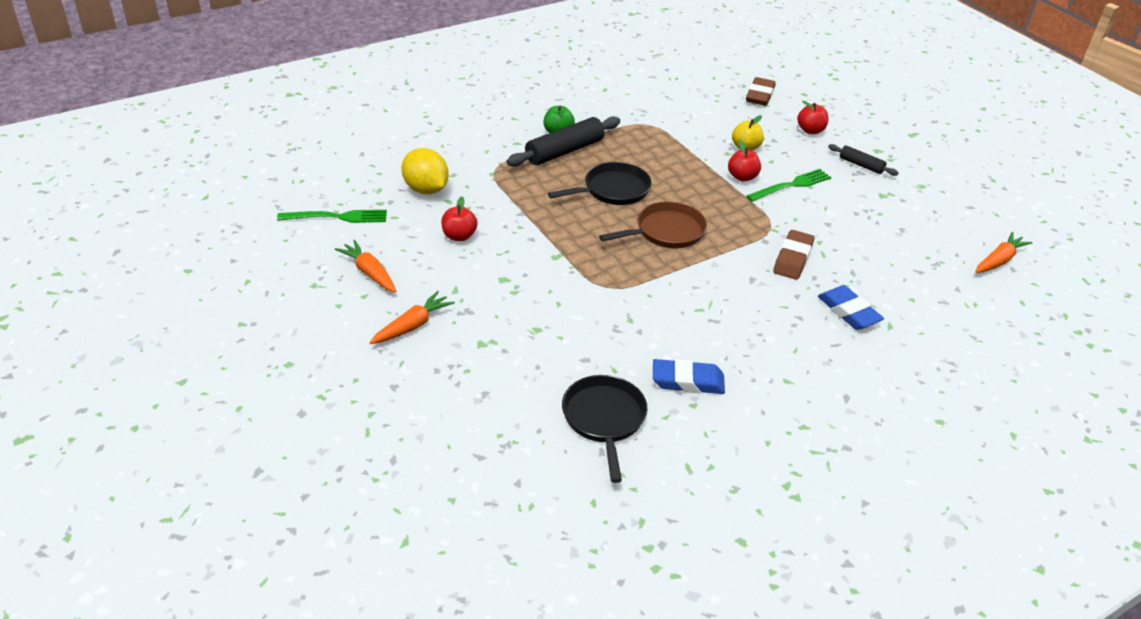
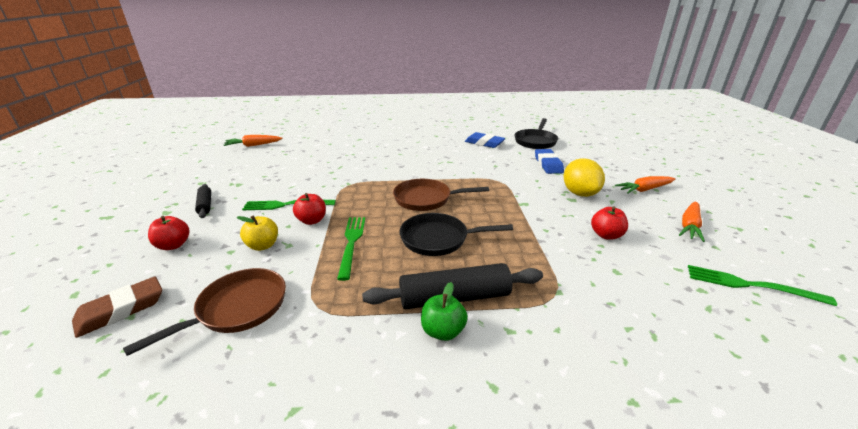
camera: 150 degrees left, 10 degrees down
orange carrot [335,240,396,293] -> orange carrot turned 45 degrees clockwise [679,202,705,242]
yellow lemon [401,148,449,194] -> yellow lemon moved to [564,158,605,197]
brown eraser [773,230,814,280] -> none
blue eraser [818,285,884,330] -> blue eraser moved to [535,149,564,174]
none -> brown pan [123,268,286,356]
none -> green fork [337,217,365,281]

